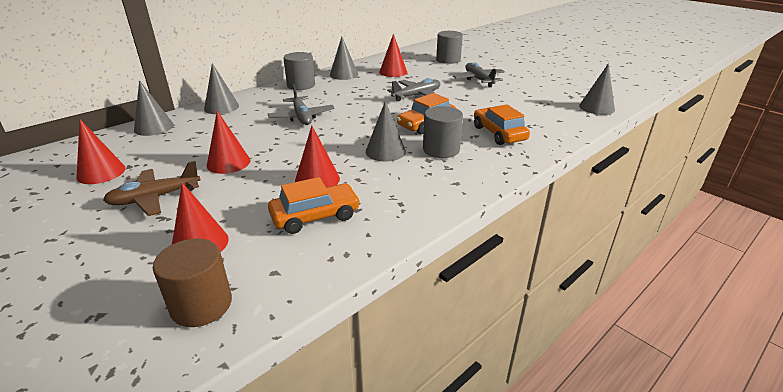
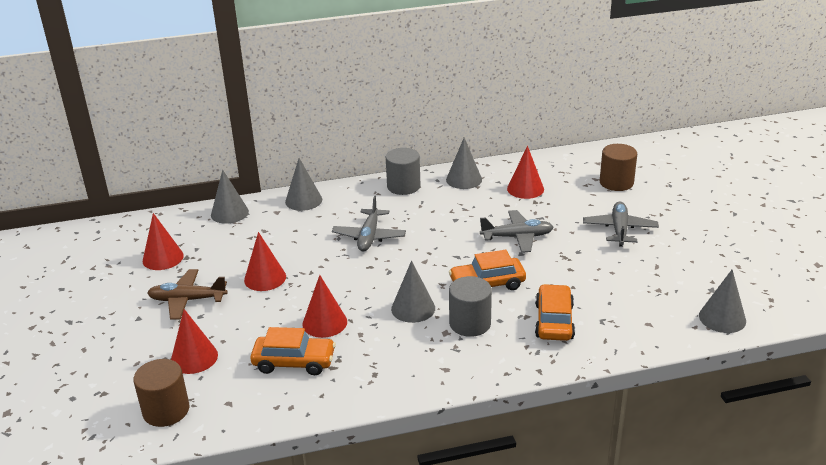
camera: 30 degrees right, 0 degrees up
grey cylinder [436,31,463,64] -> brown cylinder [600,144,637,191]

